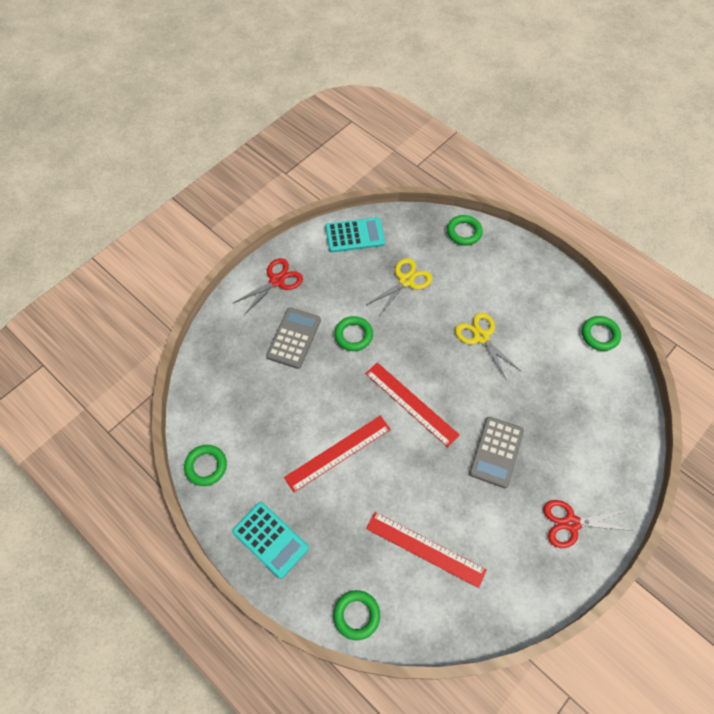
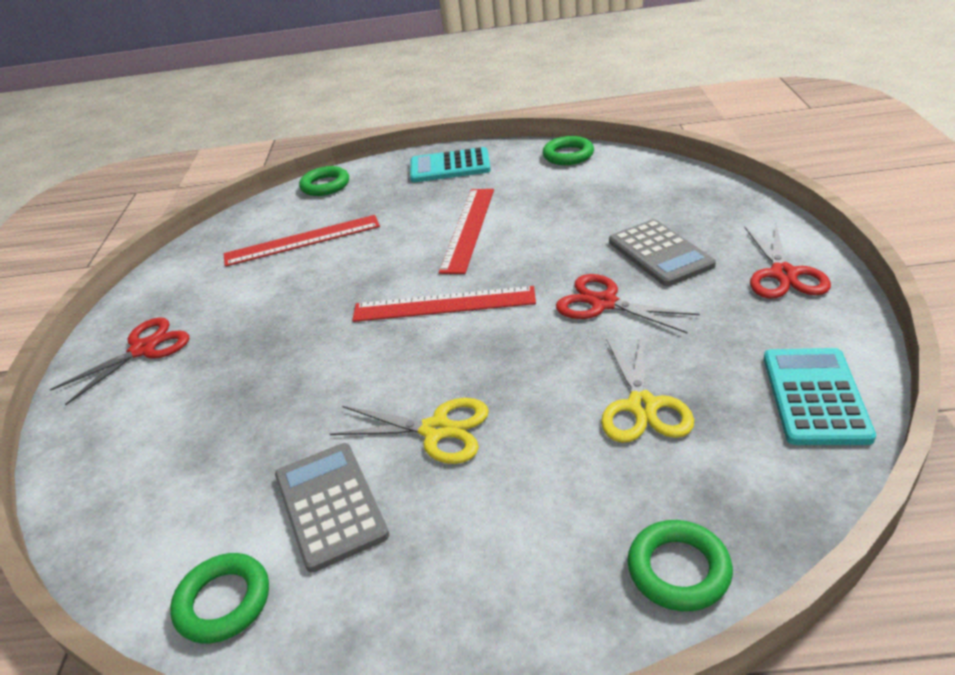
camera: 140 degrees right, 25 degrees down
turquoise calculator [325,217,385,252] -> turquoise calculator turned 150 degrees clockwise [764,348,876,445]
green ring [334,316,373,351] -> red scissors [556,274,700,333]
grey calculator [469,417,524,488] -> grey calculator moved to [275,443,389,573]

